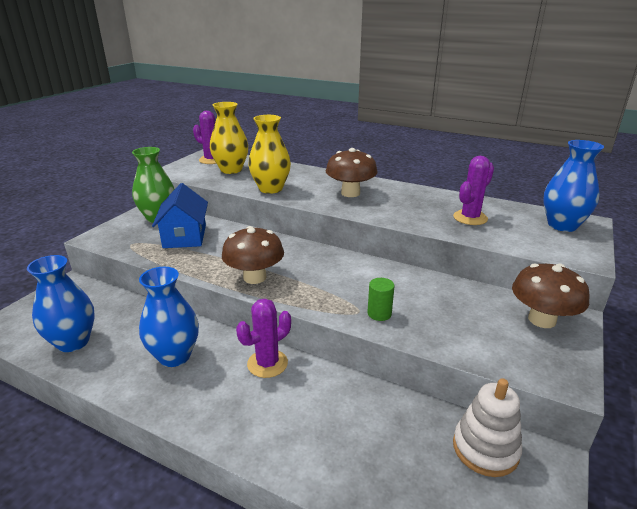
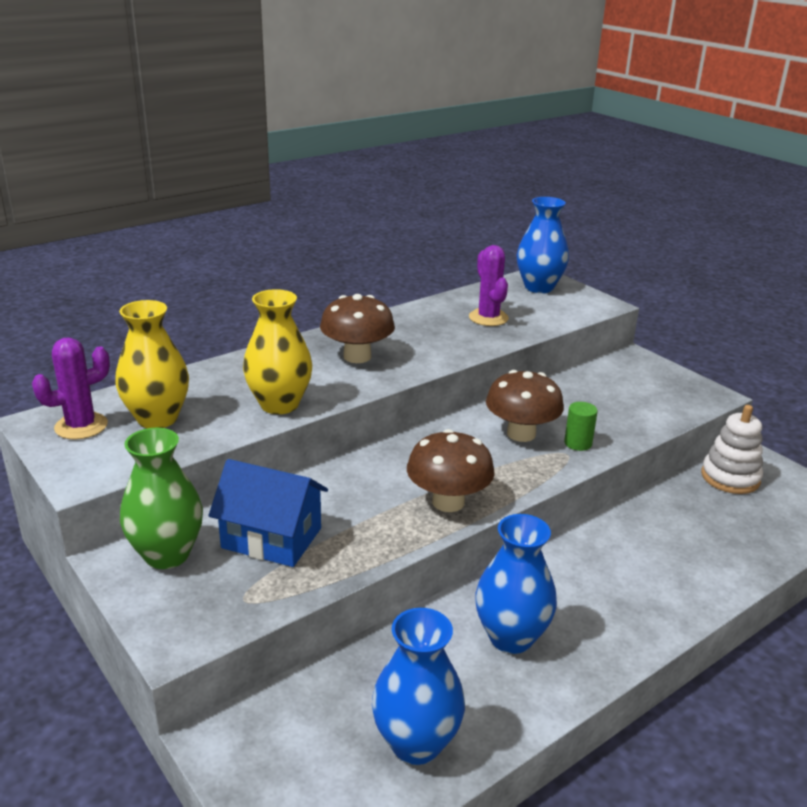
camera: 65 degrees left, 0 degrees up
purple cactus [236,299,291,378] -> none
brown mushroom [512,263,590,328] -> brown mushroom moved to [486,370,564,442]

